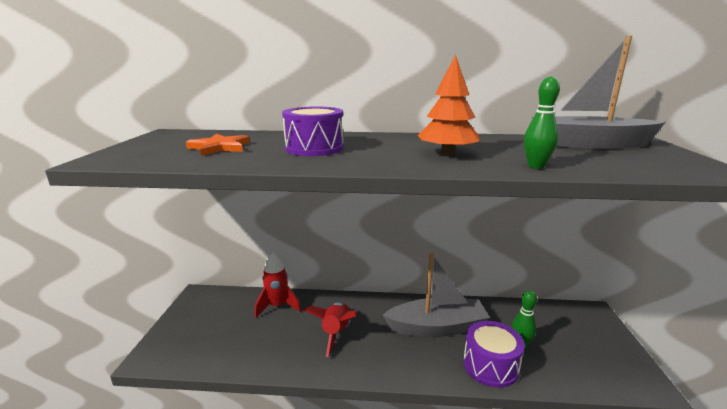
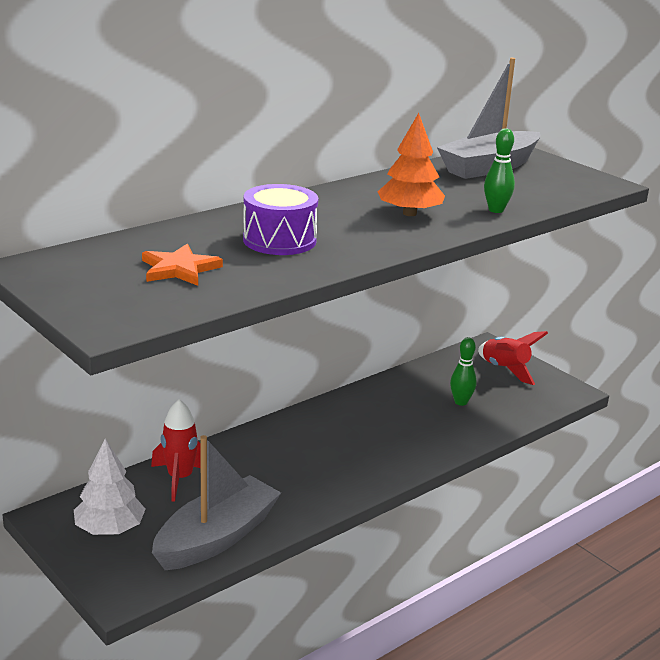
camera: 45 degrees left, 5 degrees up
red rocket [304,302,357,357] -> red rocket moved to [478,331,548,385]
grey boat [383,253,490,337] -> grey boat moved to [152,435,281,570]
purple drum [463,321,525,388] -> none
none -> white tree [74,439,146,535]

